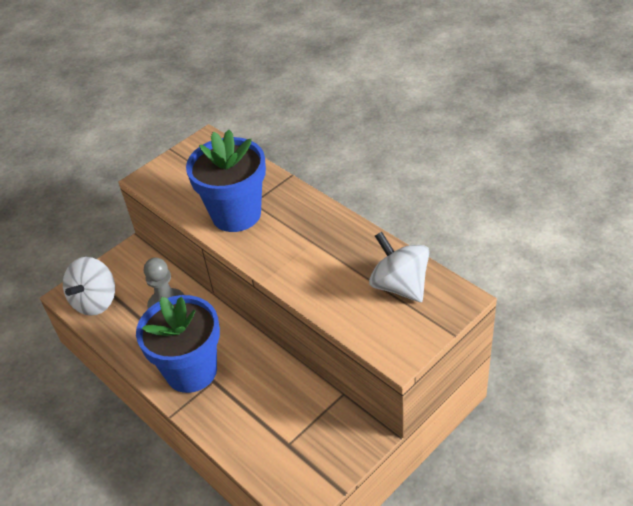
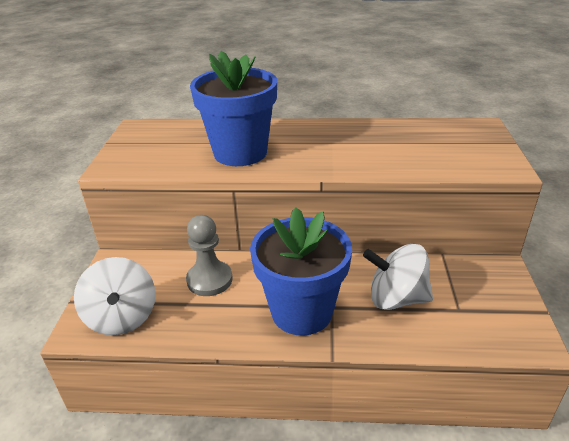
camera: 45 degrees left, 10 degrees down
white spinning top [369,231,429,302] -> white spinning top moved to [363,244,433,310]

